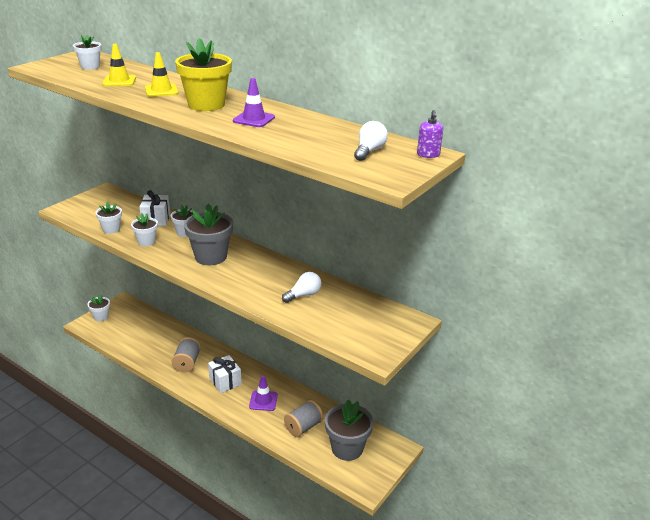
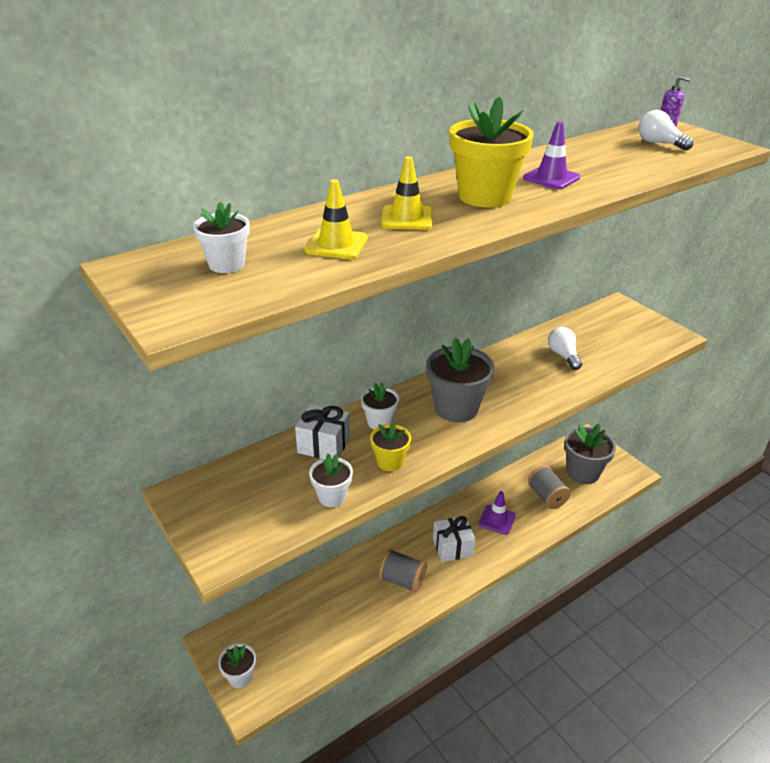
camera: 70 degrees left, 5 degrees up
white flower pot [131,213,158,246] -> yellow flower pot [370,422,411,471]

